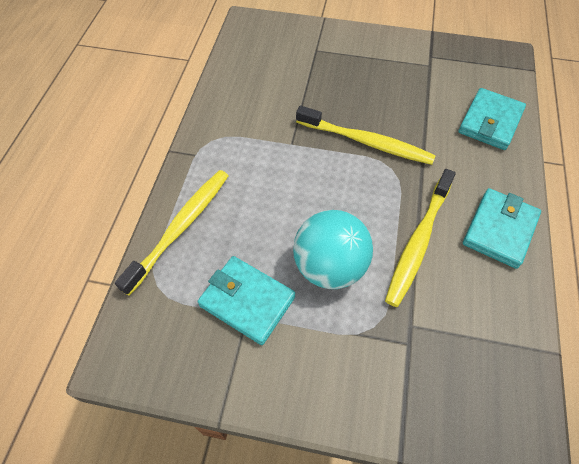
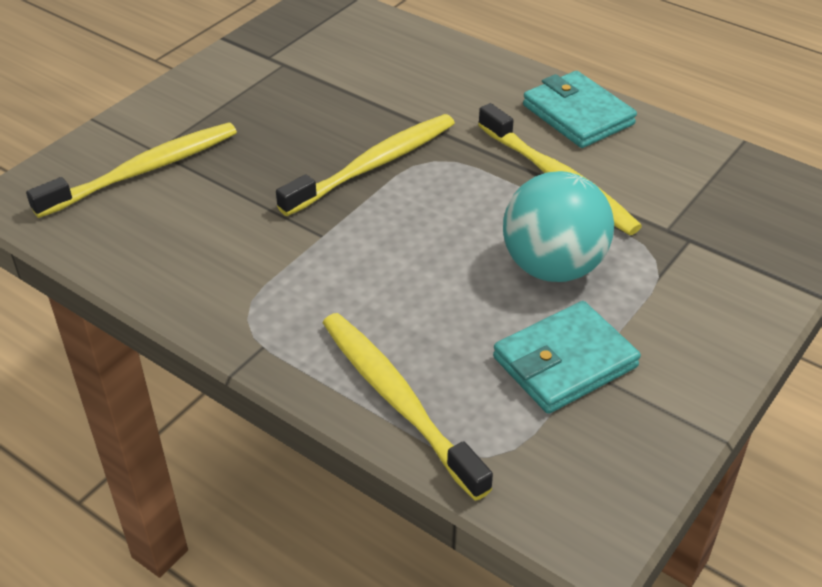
camera: 65 degrees left, 15 degrees down
turquoise wallet [458,88,526,150] -> none
none -> yellow toothbrush [26,122,237,218]

